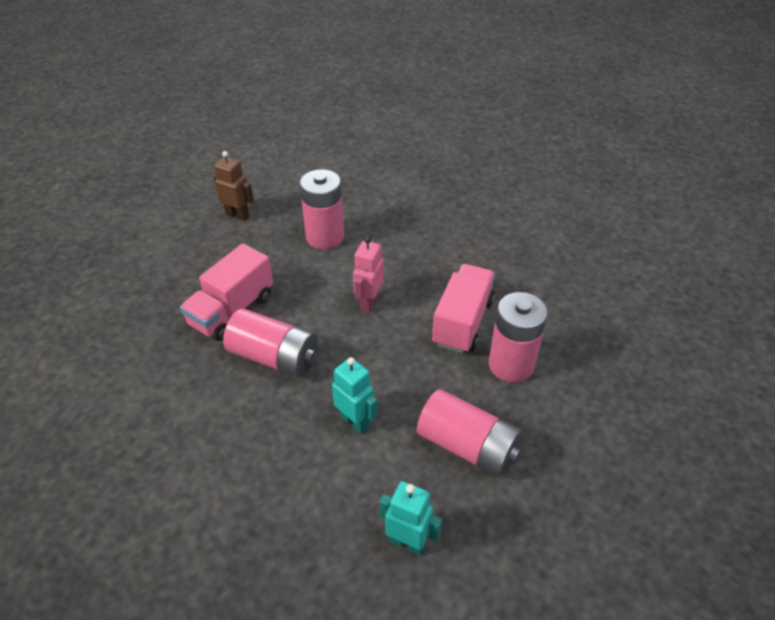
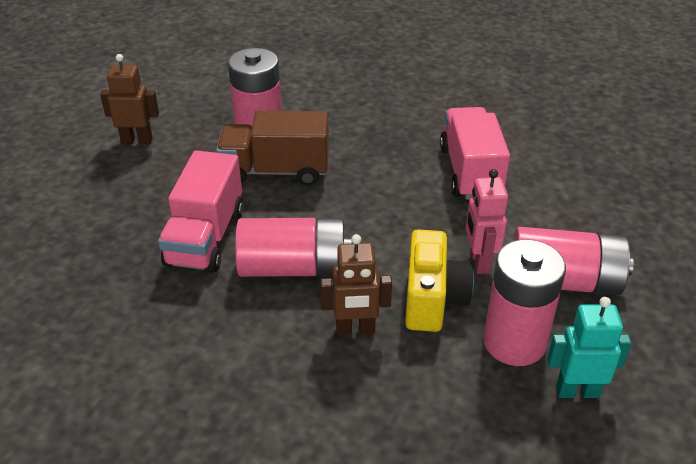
camera: 25 degrees left, 5 degrees down
turquoise robot [332,357,378,434] -> yellow camera [405,229,474,332]
pink robot [353,237,384,312] -> pink robot moved to [466,169,508,274]
pink battery [489,292,548,383] -> pink battery moved to [483,239,566,366]
none -> brown truck [216,111,329,186]
none -> brown robot [320,234,392,335]

